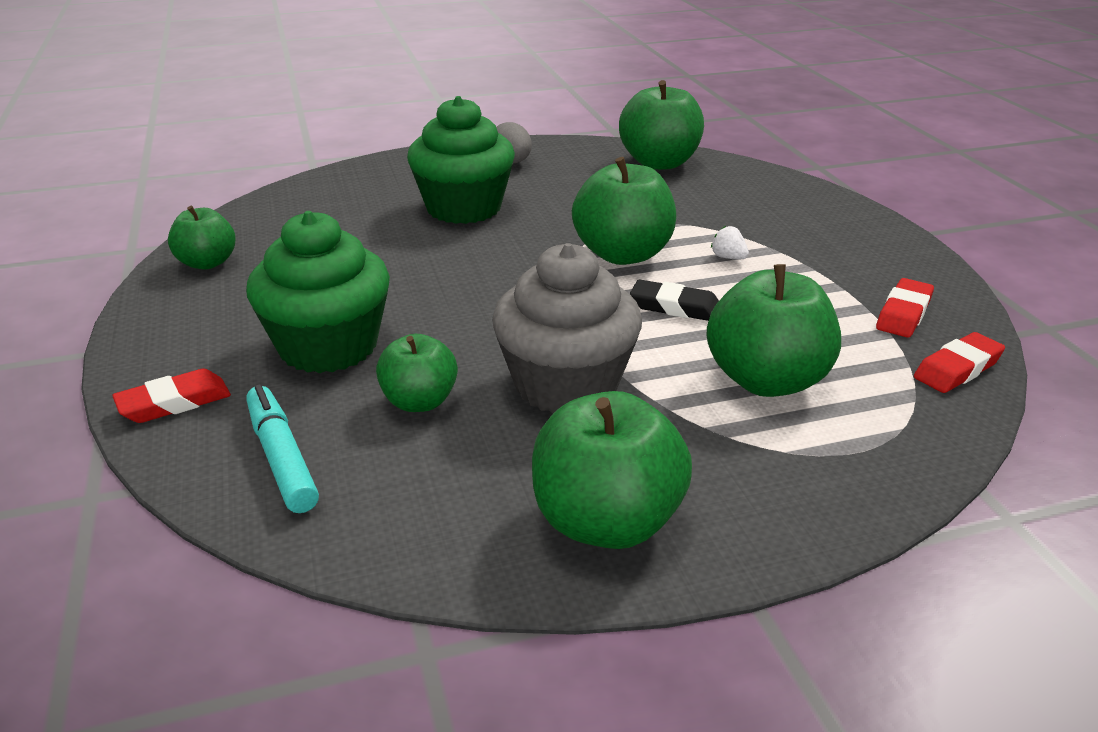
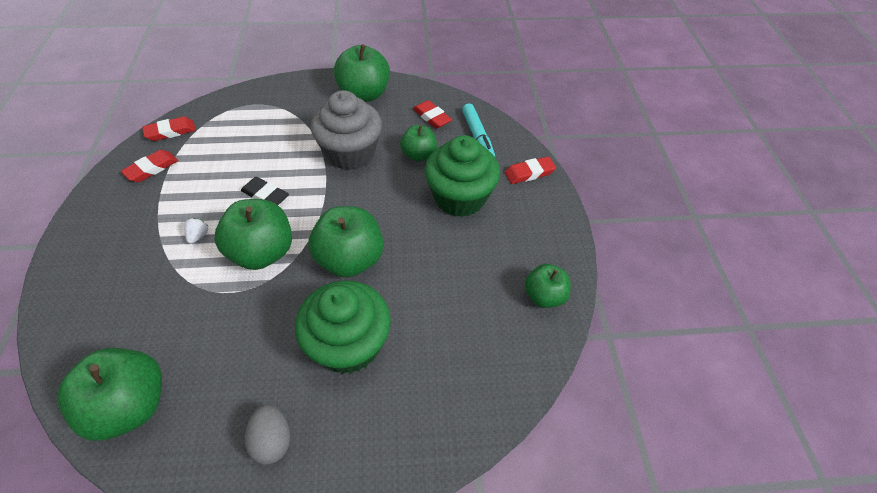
camera: 170 degrees left, 20 degrees up
green apple [706,264,841,397] -> green apple moved to [309,206,384,278]
white strawberry [711,226,749,259] -> white strawberry turned 135 degrees counterclockwise [184,218,208,244]
none -> red eraser [413,100,452,129]

